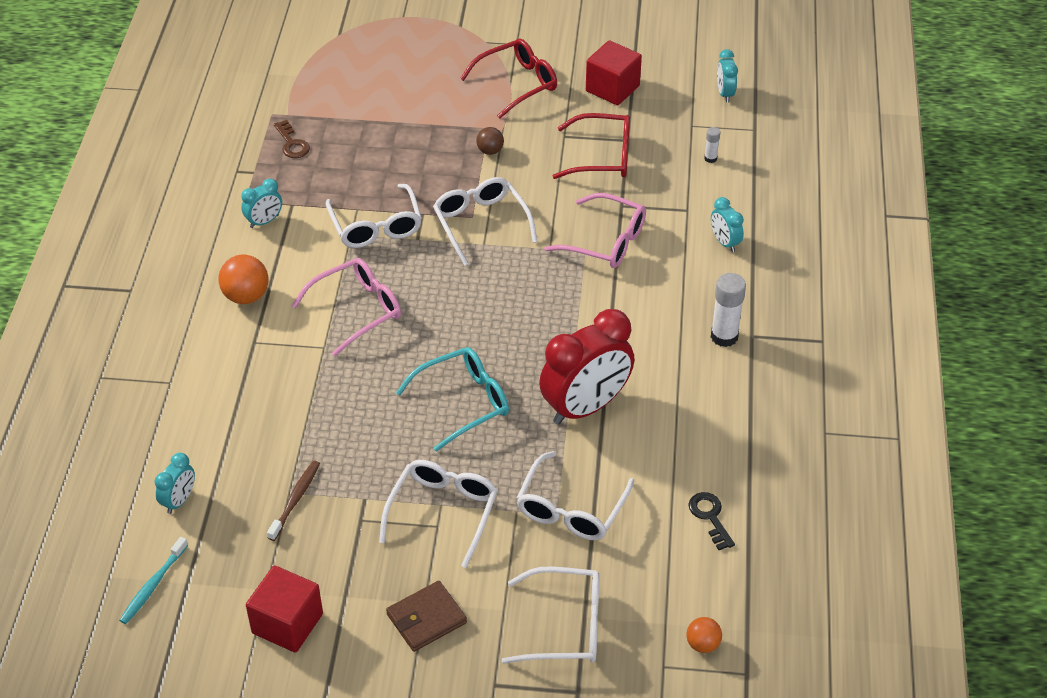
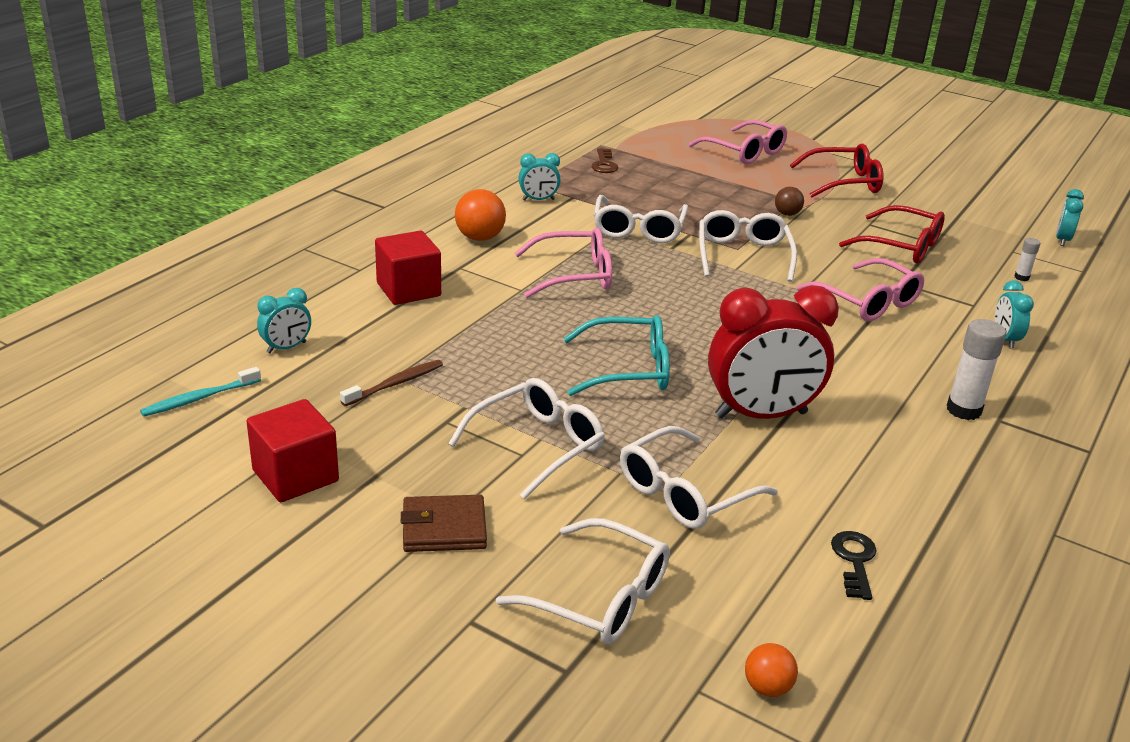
camera: 25 degrees right, 15 degrees down
red cube [586,40,642,105] -> red cube moved to [375,231,441,305]
none -> pink glasses [689,120,787,164]

